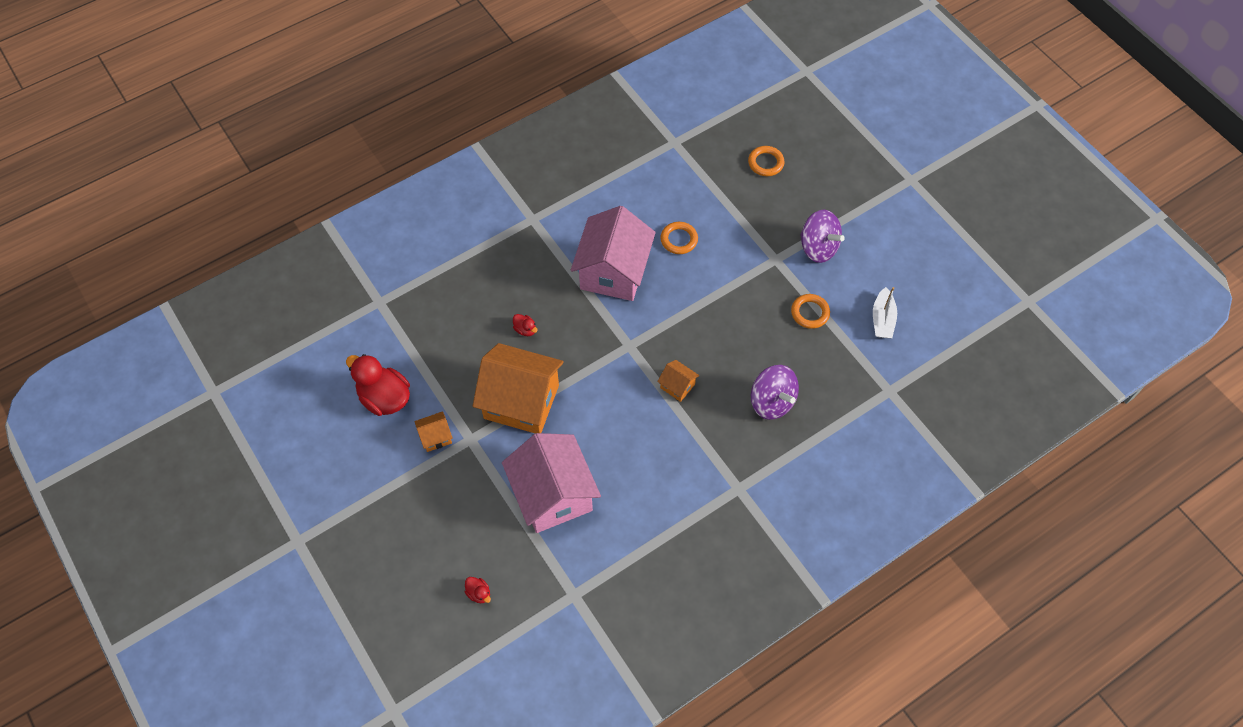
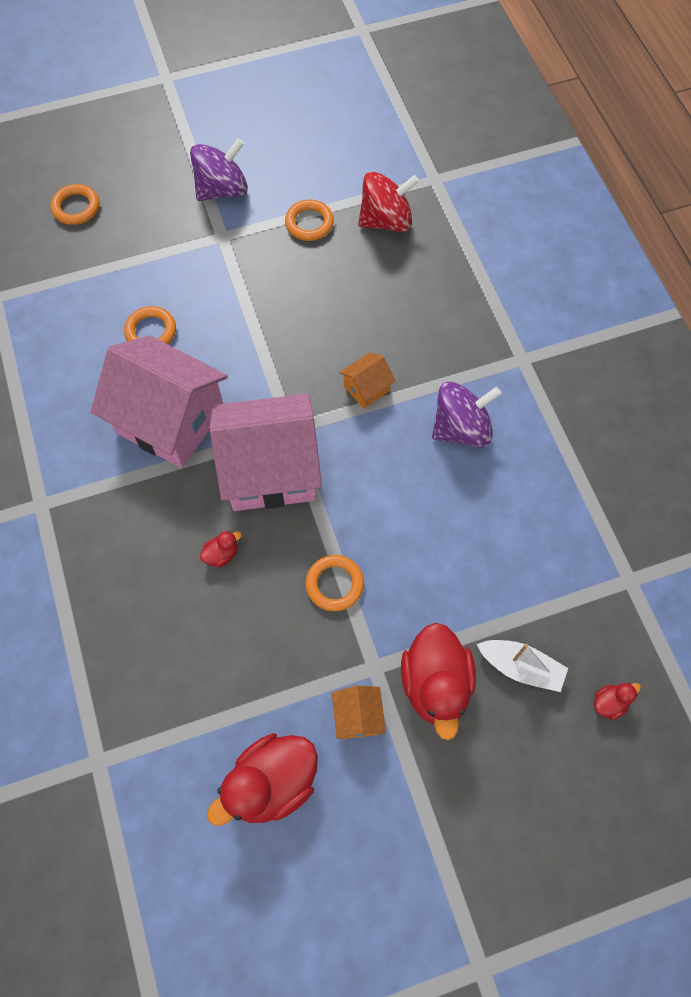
camera: 75 degrees left, 5 degrees up
orange house [473,343,564,434] -> orange ring [306,555,364,611]
pink house [502,433,601,533] -> pink house moved to [209,394,322,511]
purple spinning top [751,365,799,420] -> purple spinning top moved to [432,382,501,447]
white boat [873,287,897,338] -> white boat moved to [477,640,568,692]
none -> red spinning top [358,172,419,232]
none -> red duck [401,623,476,740]

